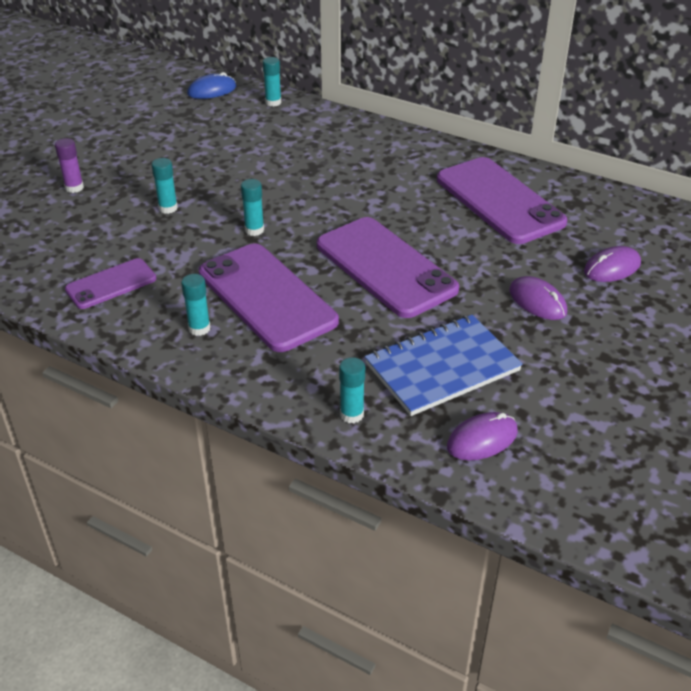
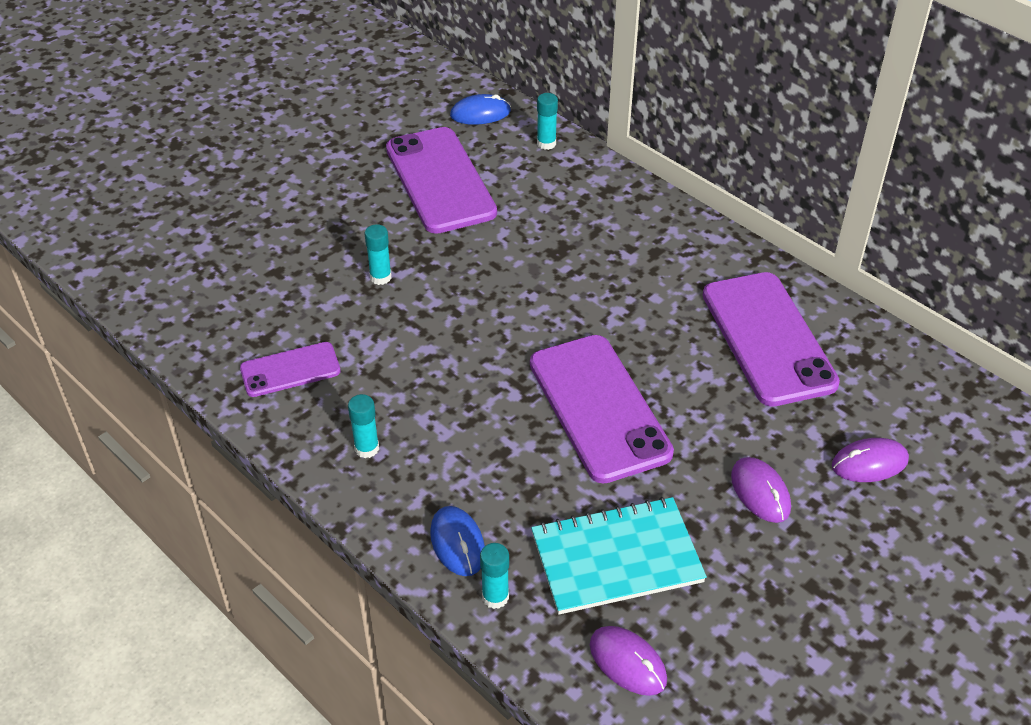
camera: 15 degrees right, 5 degrees up
purple glue stick [55,138,84,193] -> none
purple phone [199,243,339,352] -> purple phone moved to [386,127,497,234]
turquoise glue stick [241,179,264,236] -> none
blue notebook [365,315,523,416] -> turquoise notebook [531,497,707,614]
purple mouse [447,412,518,460] -> purple mouse turned 60 degrees clockwise [590,626,667,696]
none -> blue mouse [430,506,485,576]

